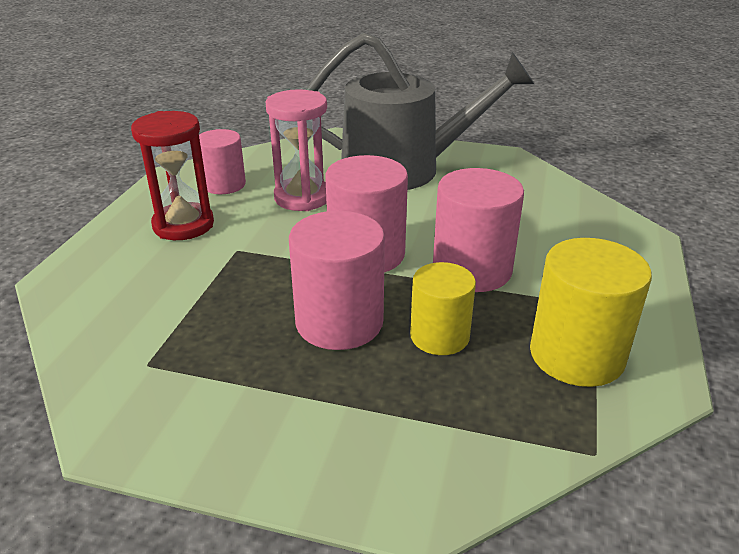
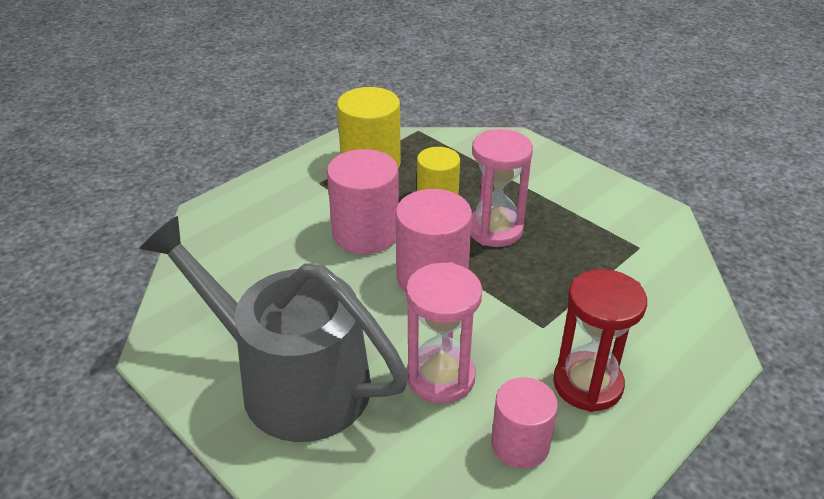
camera: 150 degrees left, 5 degrees up
pink cylinder [289,211,385,350] -> pink hourglass [471,129,533,247]

